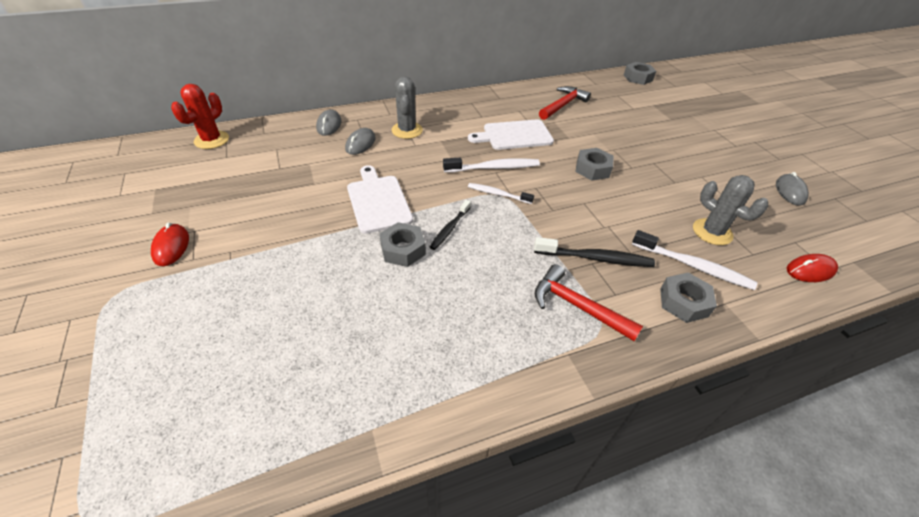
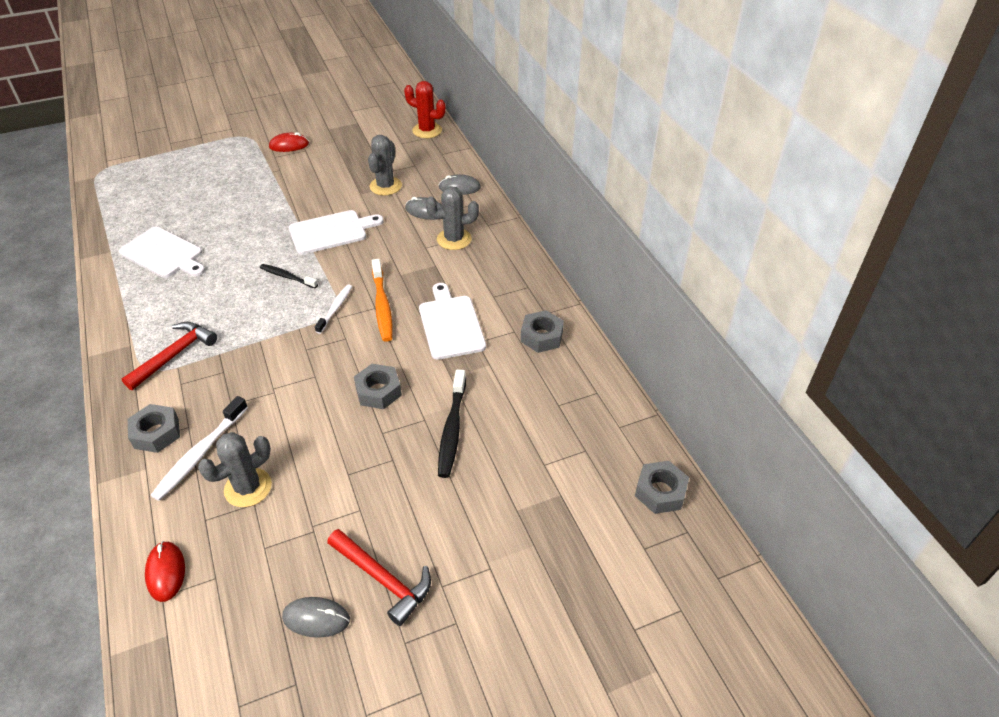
camera: 90 degrees right, 0 degrees up
grey nut [379,222,426,267] -> grey nut moved to [521,310,564,353]
white toothbrush [443,158,540,173] -> orange toothbrush [372,259,393,342]
black toothbrush [534,237,655,267] -> black toothbrush moved to [438,369,466,478]
red hammer [539,86,591,120] -> red hammer moved to [327,529,431,626]
none -> white cutting board [119,227,205,278]
none -> grey cactus [368,135,402,196]

